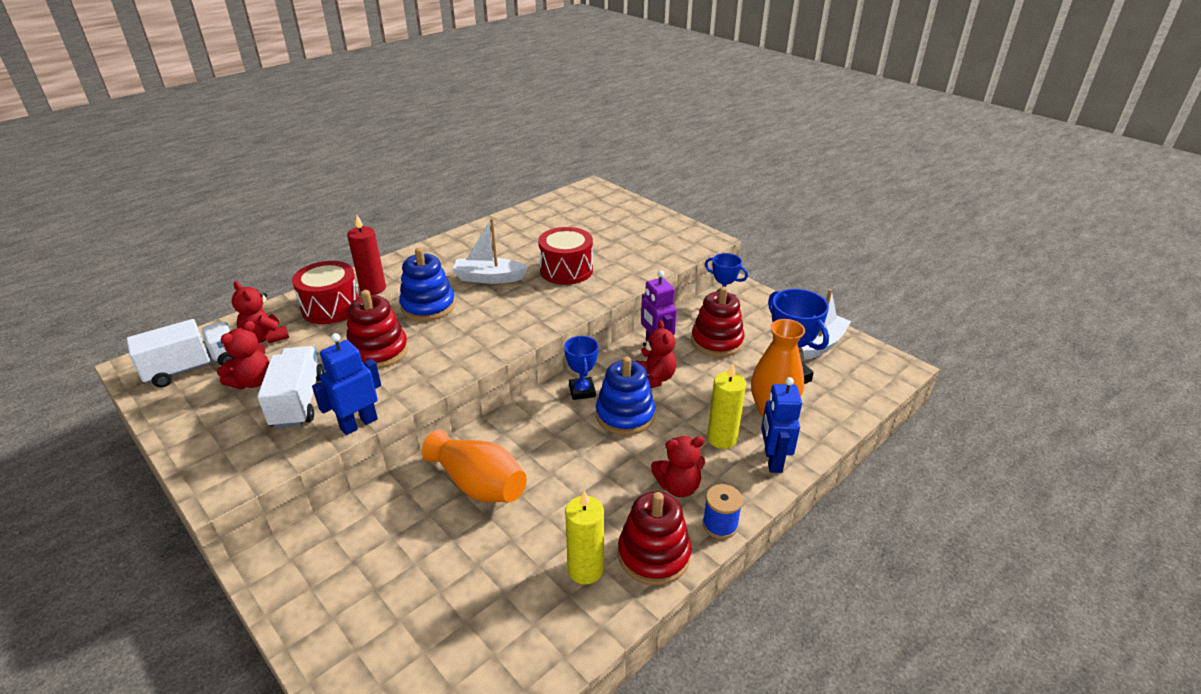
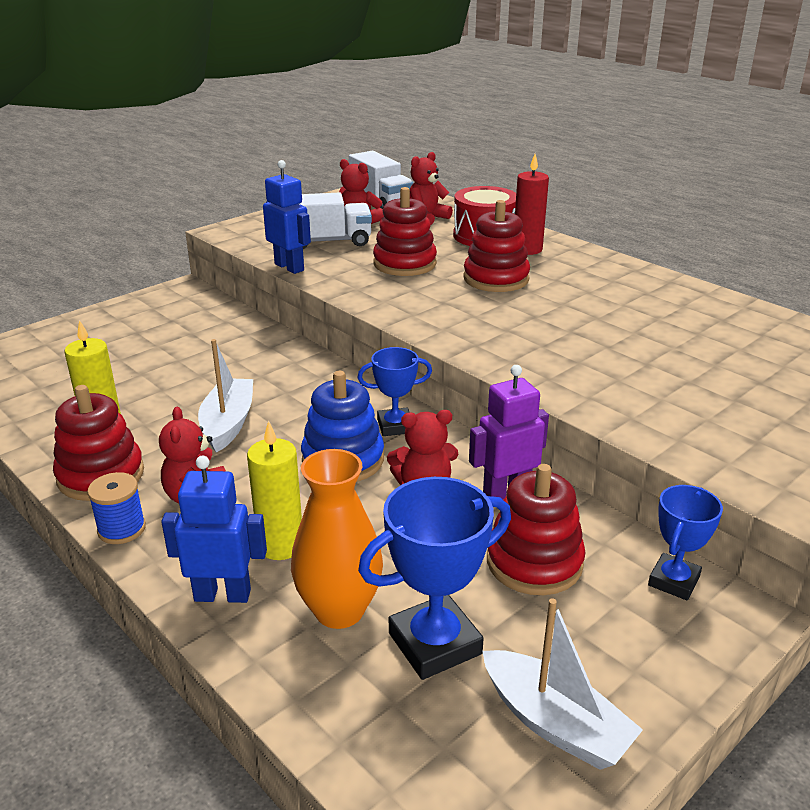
camera: 90 degrees right, 5 degrees down
blue stacking toy [399,248,455,321] -> red stacking toy [463,200,530,292]
orange vase [422,429,527,502] -> none
white boat [452,218,528,284] -> white boat moved to [198,339,253,453]
red drum [538,227,593,285] -> none

